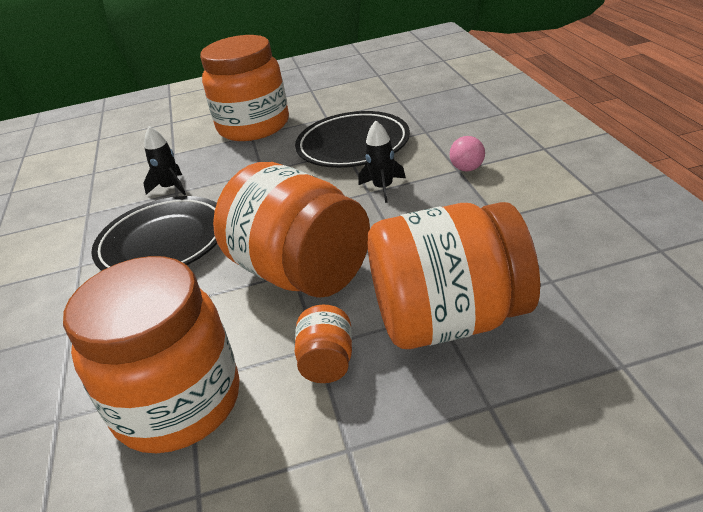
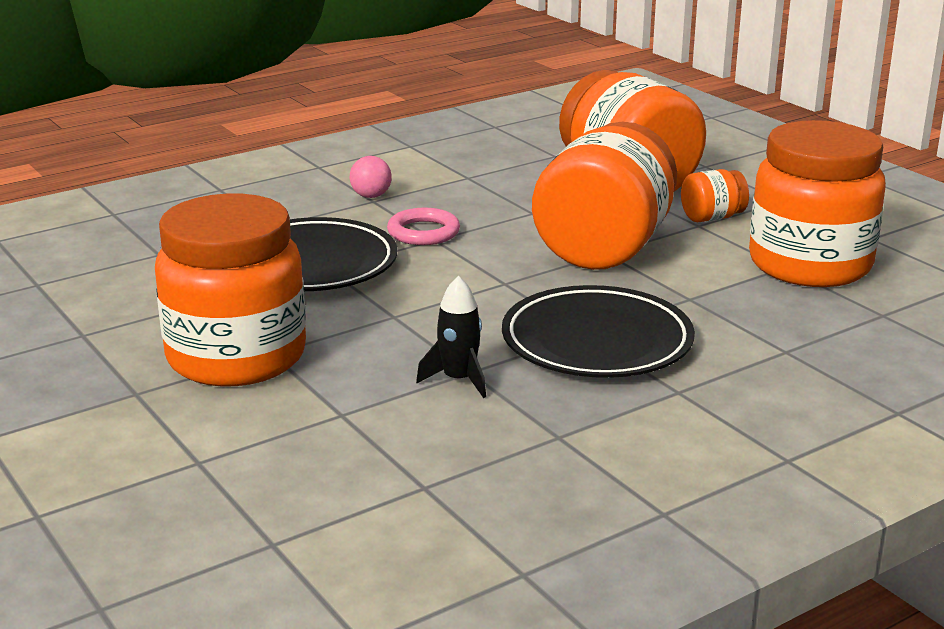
camera: 115 degrees left, 10 degrees down
black rocket [359,120,406,203] -> pink ring [387,208,460,245]

